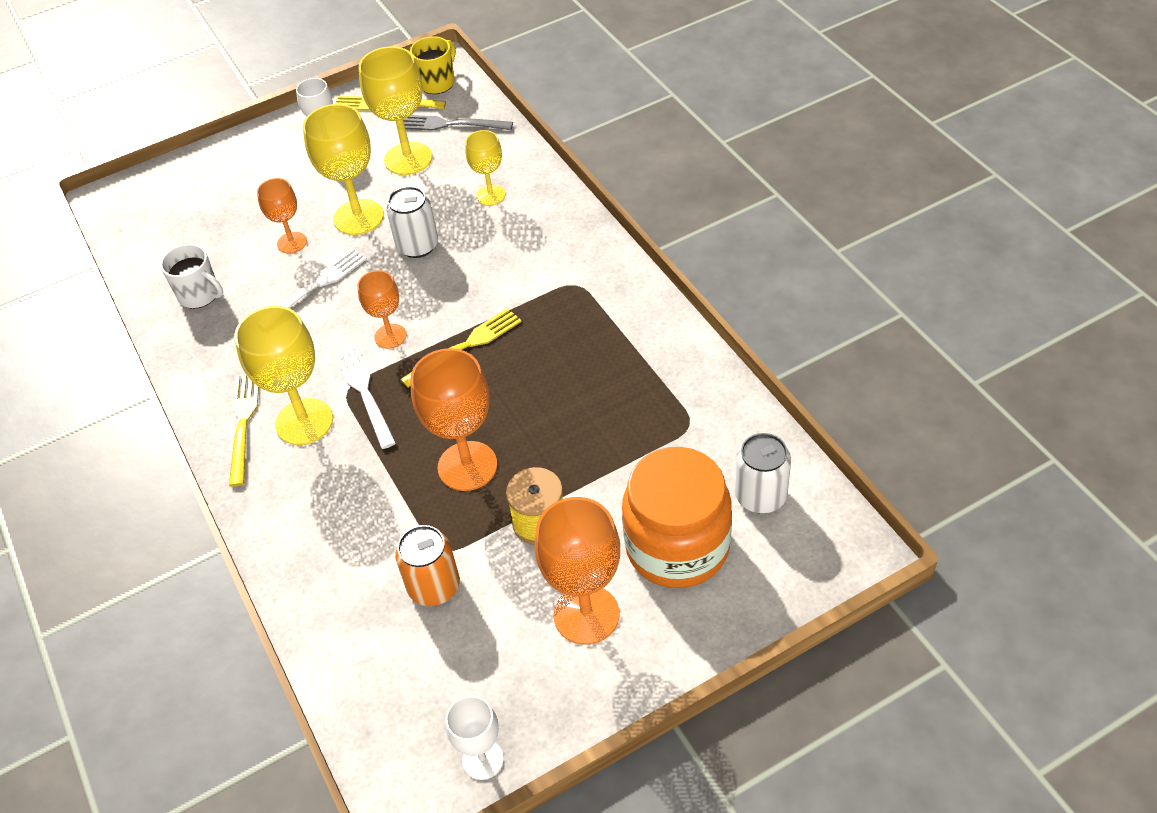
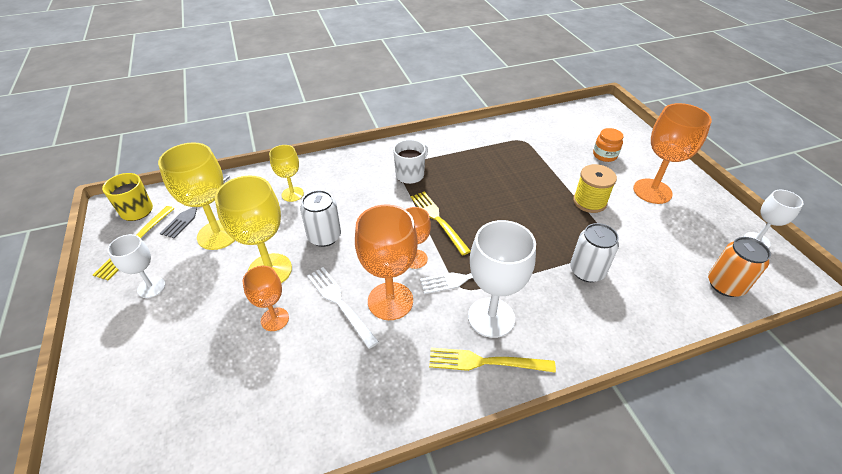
camera: 85 degrees left, 5 degrees down
white mug [160,244,223,309] -> white mug moved to [393,139,428,184]
yellow goblet [235,306,333,445] -> white goblet [468,220,536,338]
orange can [395,525,460,606] -> orange can moved to [708,237,771,297]
orange goblet [410,348,497,491] -> orange goblet moved to [355,204,418,320]
orange jar [622,447,732,588] -> orange jar [593,128,623,162], size x0.44
white can [735,433,791,513] -> white can moved to [570,223,619,282]

